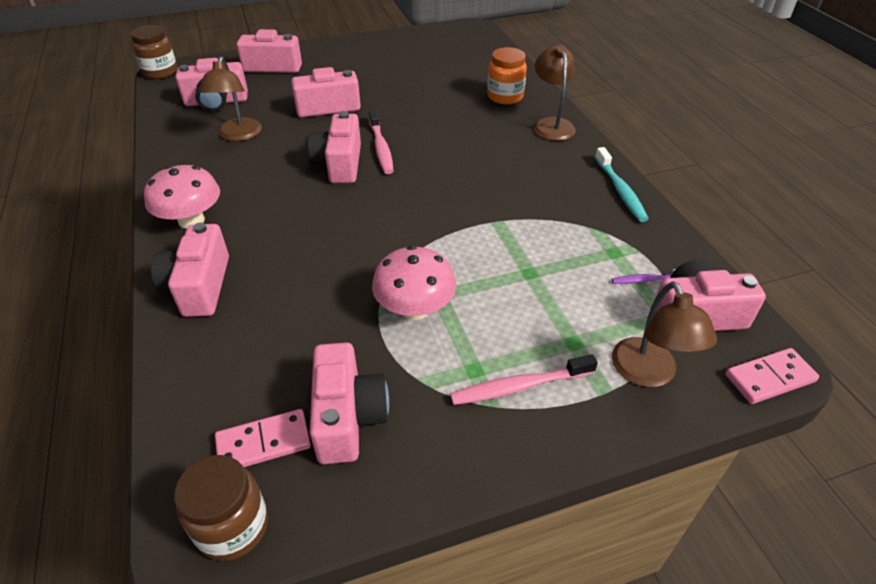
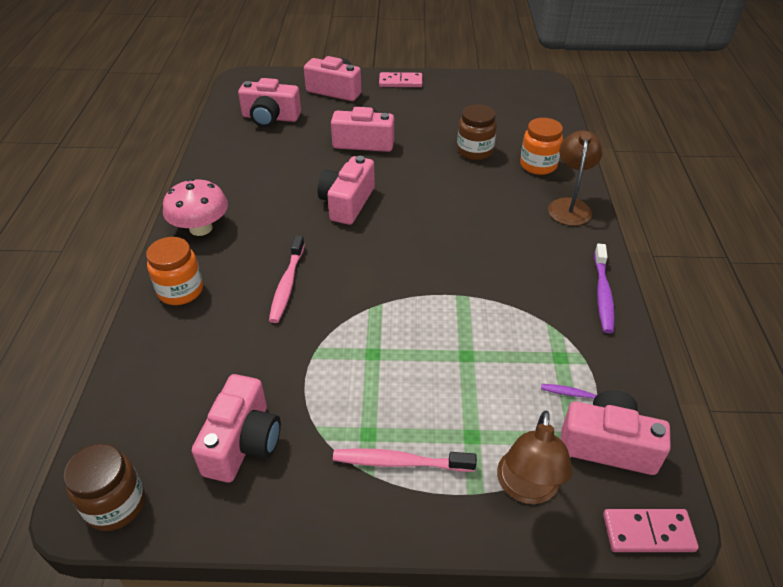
camera: 20 degrees right, 0 degrees up
brown jar [130,25,177,79] -> brown jar moved to [457,105,497,160]
pink camera [151,222,229,317] -> orange jar [146,237,203,305]
brown lamp [199,56,262,141] -> none
pink domino [215,409,311,467] -> pink domino moved to [379,72,423,87]
pink toothbrush [369,110,393,174] -> pink toothbrush moved to [269,235,305,323]
pink mushroom [372,245,456,320] -> none
turquoise toothbrush [595,147,649,222] -> purple toothbrush [594,244,615,333]

